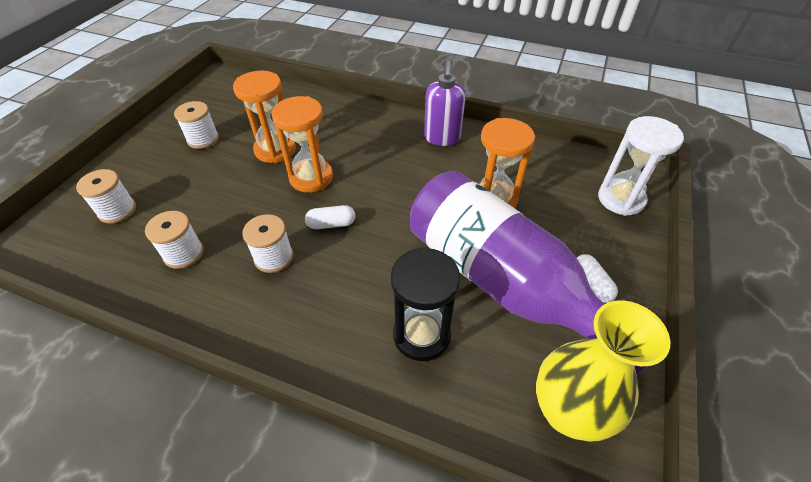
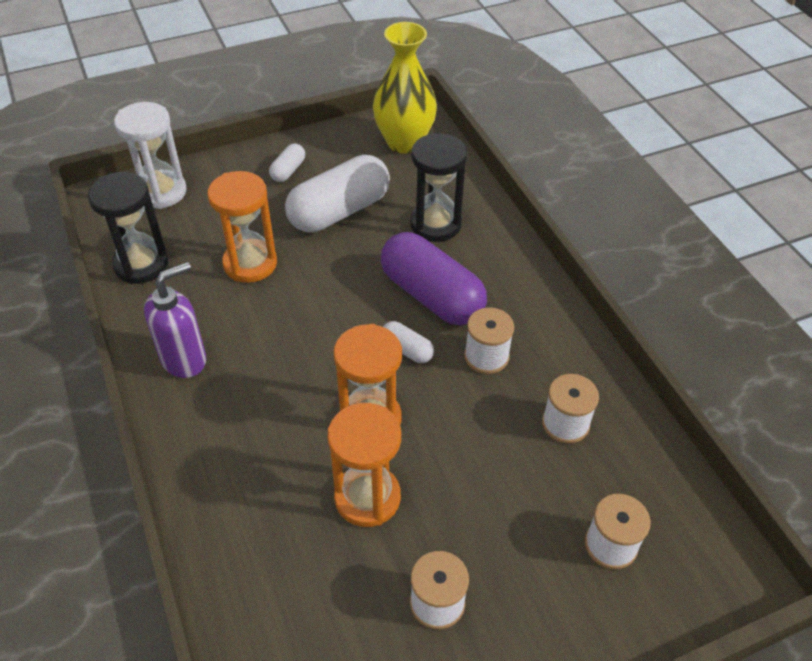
camera: 135 degrees left, 0 degrees up
purple bottle [410,170,646,375] -> white capsule [285,155,390,233]
none -> black hourglass [88,172,168,284]
none -> purple capsule [381,232,487,325]

